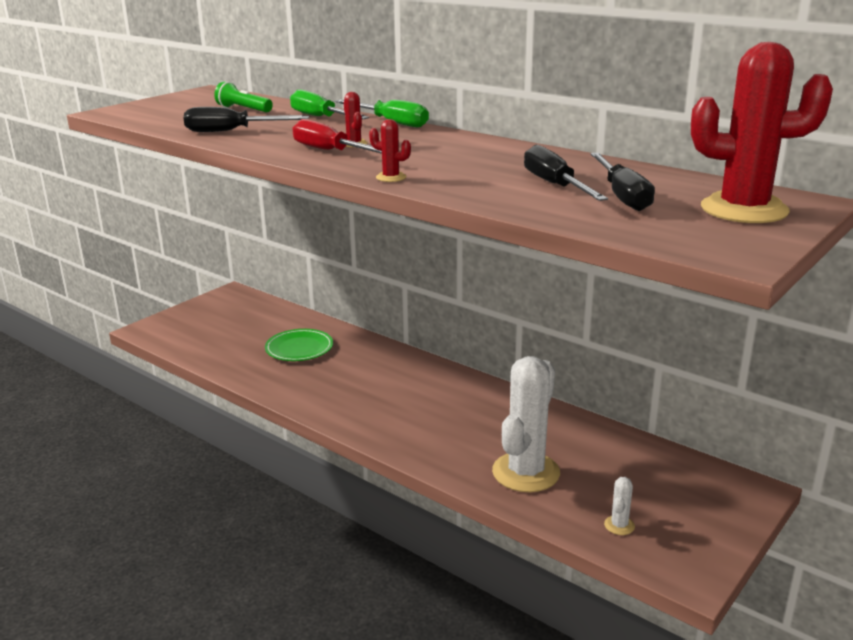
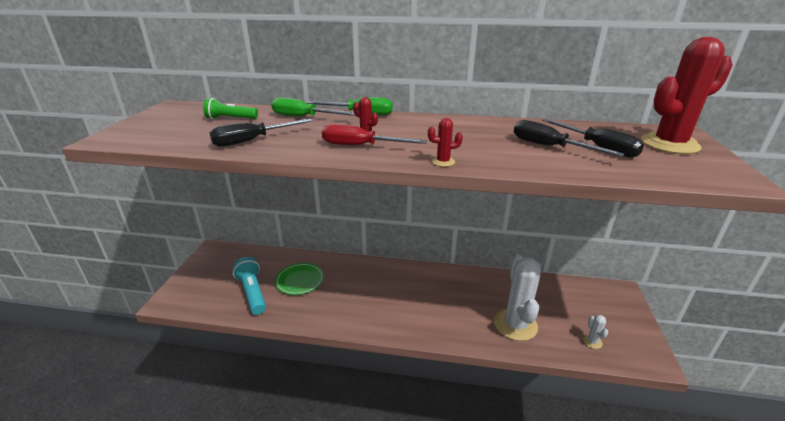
camera: 30 degrees left, 5 degrees up
none -> turquoise flashlight [233,257,266,315]

